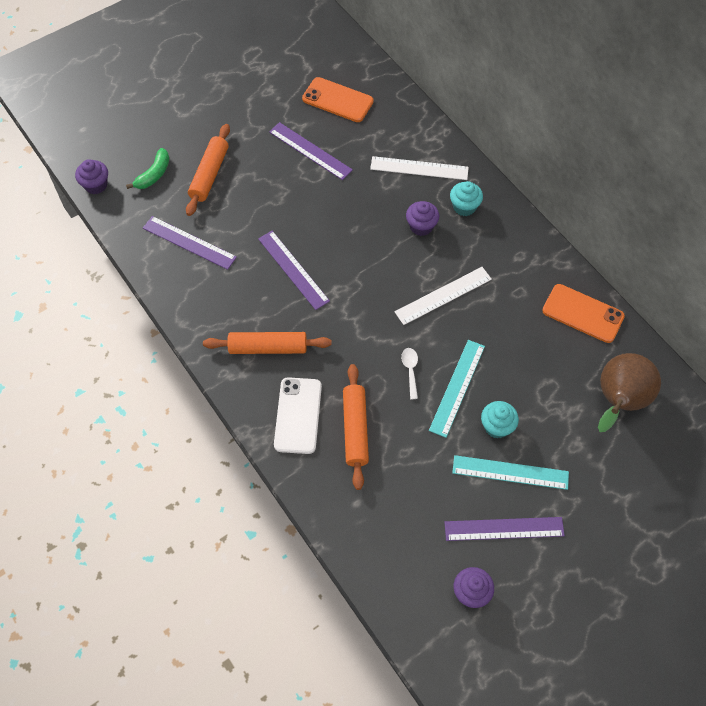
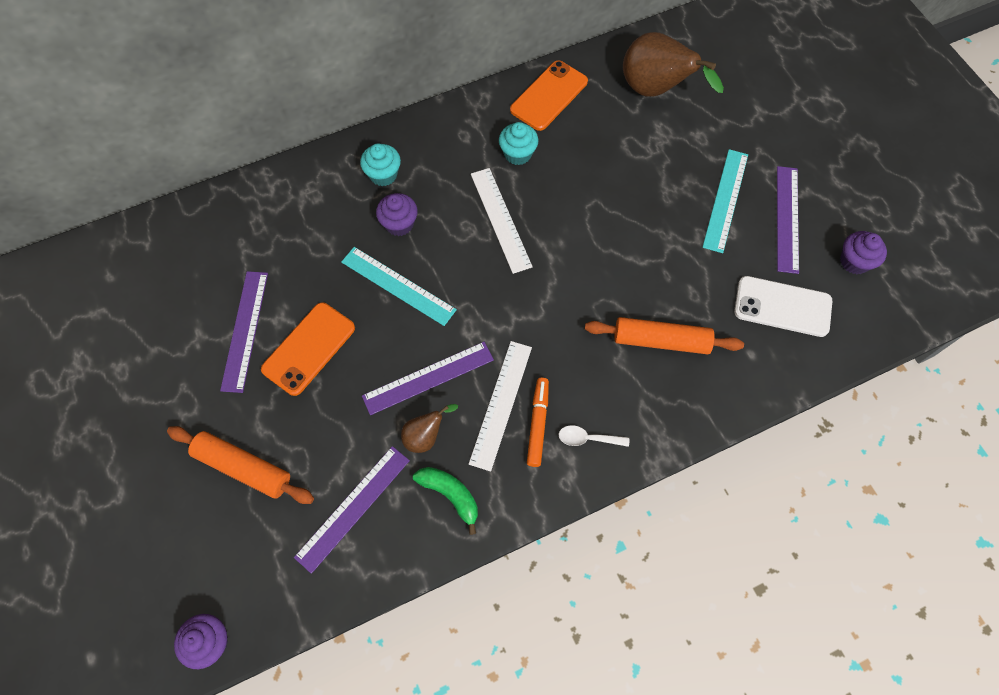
camera: 80 degrees left, 5 degrees up
green banana [126,148,169,189] -> green banana moved to [413,467,478,535]
orange rolling pin [203,332,332,354] -> orange marker [527,378,549,467]
purple ruler [269,122,353,180] -> purple ruler turned 45 degrees counterclockwise [220,271,268,393]
white phone [274,377,322,454] -> white phone moved to [734,276,832,337]
orange phone [302,77,374,122] -> orange phone moved to [261,302,355,396]
white ruler [370,156,469,180] -> white ruler moved to [469,341,532,472]
white spoon [401,348,418,399] -> white spoon moved to [558,425,629,447]
turquoise ruler [429,340,485,438] -> turquoise ruler moved to [341,247,457,326]
turquoise cupcake [481,401,519,439] -> turquoise cupcake moved to [499,122,538,165]
none -> brown pear [401,404,458,453]

